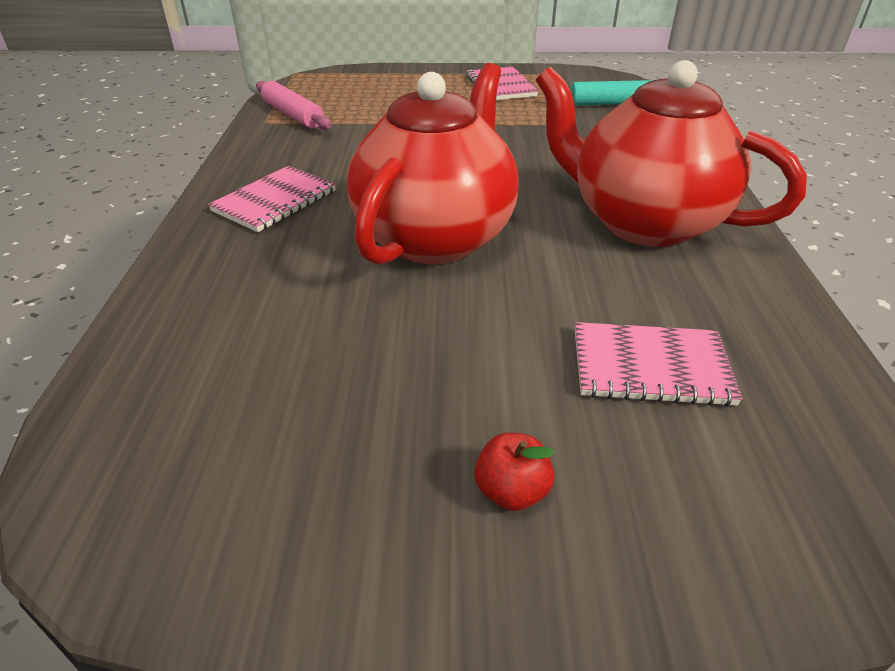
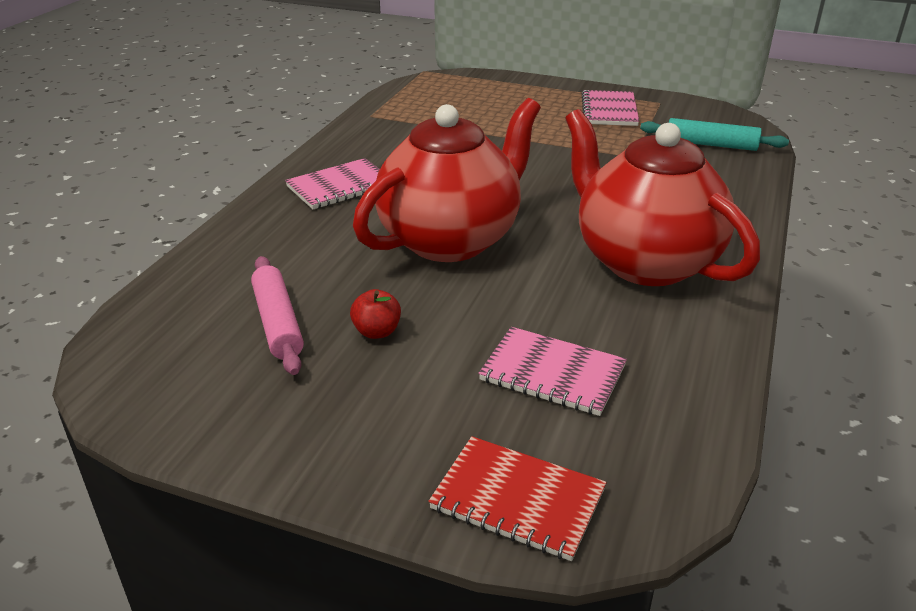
camera: 20 degrees right, 5 degrees down
pink rolling pin [256,81,331,130] -> pink rolling pin moved to [251,256,304,375]
red apple [474,433,555,511] -> red apple moved to [350,289,401,339]
none -> red notebook [428,436,606,561]

